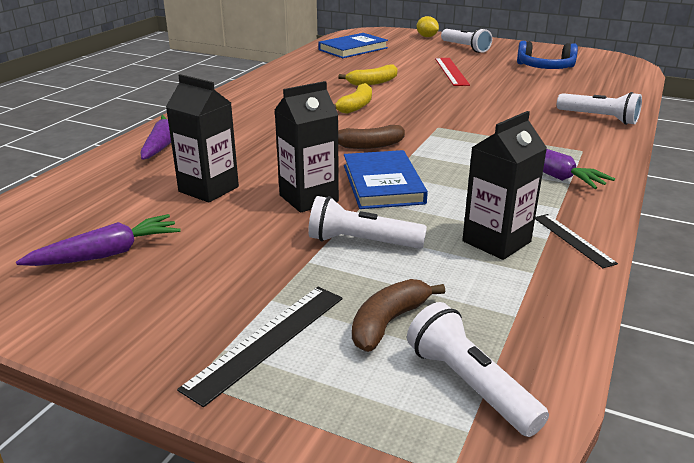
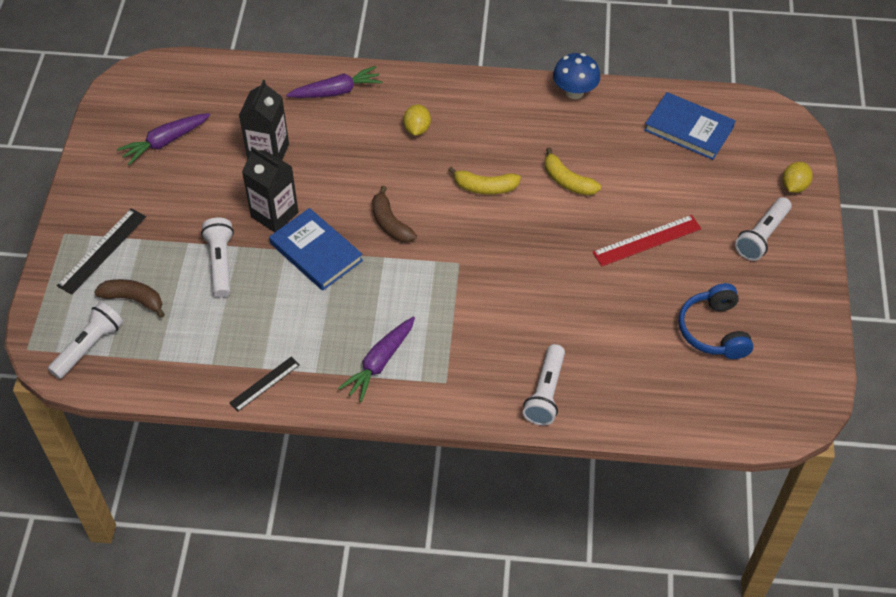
camera: 70 degrees right, 25 degrees up
purple carrot [16,214,180,266] -> purple carrot turned 105 degrees clockwise [117,113,210,165]
black ruler [177,287,343,407] -> black ruler turned 75 degrees counterclockwise [56,208,146,295]
blue book [344,150,428,209] -> blue book turned 75 degrees clockwise [269,208,363,291]
black carton [462,111,547,260] -> none
none -> yellow lemon [403,104,431,136]
none -> blue mushroom [553,53,600,99]

